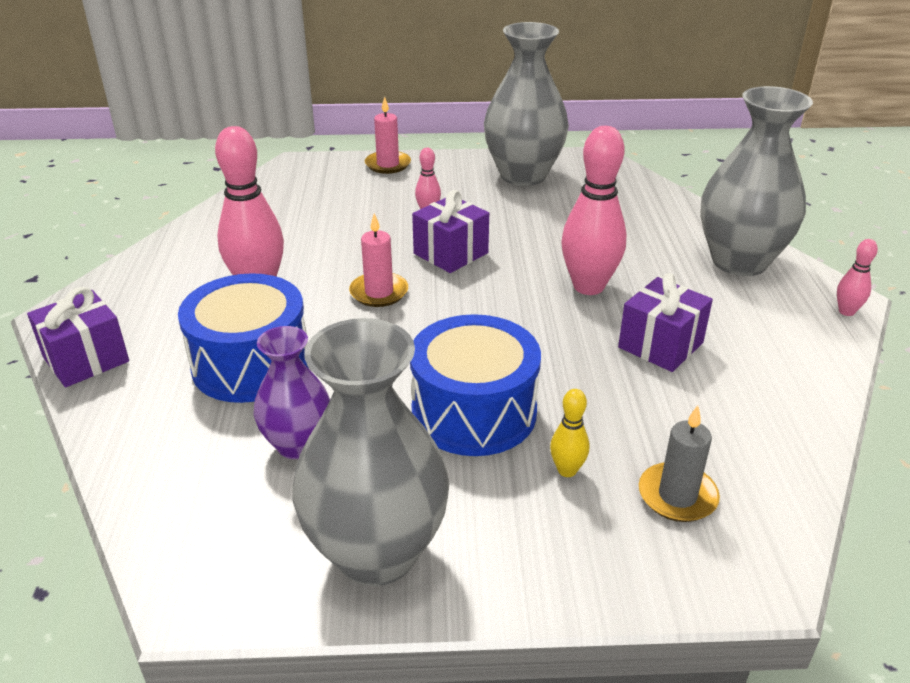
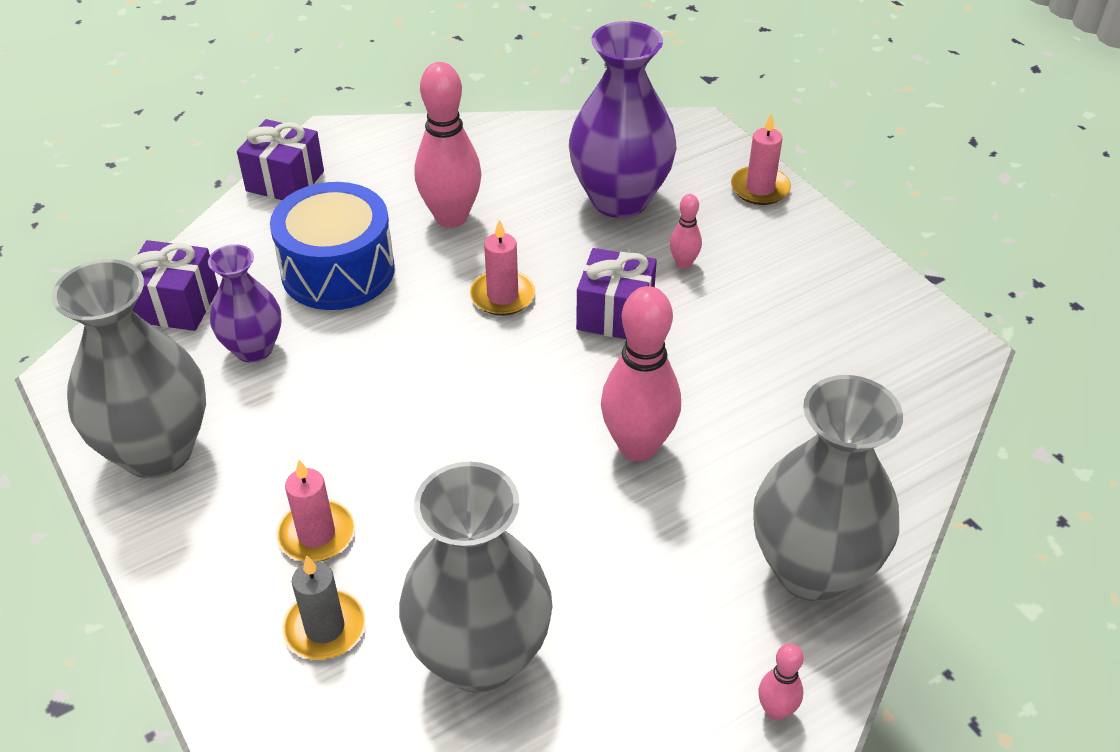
camera: 60 degrees right, 10 degrees up
blue drum [410,314,541,456] -> none
grey vase [484,22,569,186] -> grey vase moved to [399,462,553,693]
yellow bowling pin [550,389,589,477] -> pink candle [276,460,355,562]
purple gift [618,273,713,372] -> purple gift moved to [130,240,219,331]
none -> purple vase [569,21,677,218]

